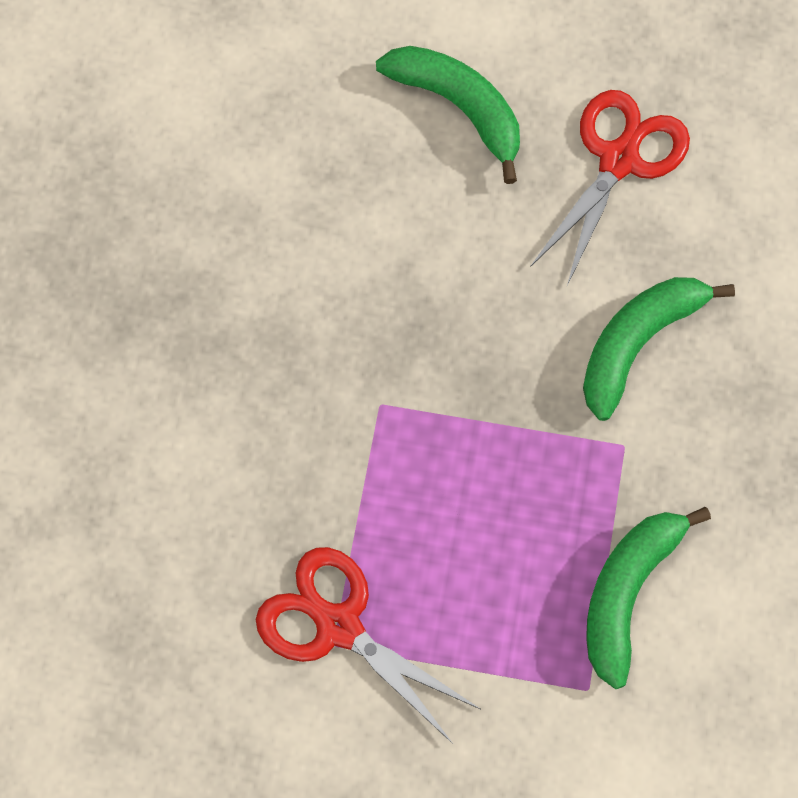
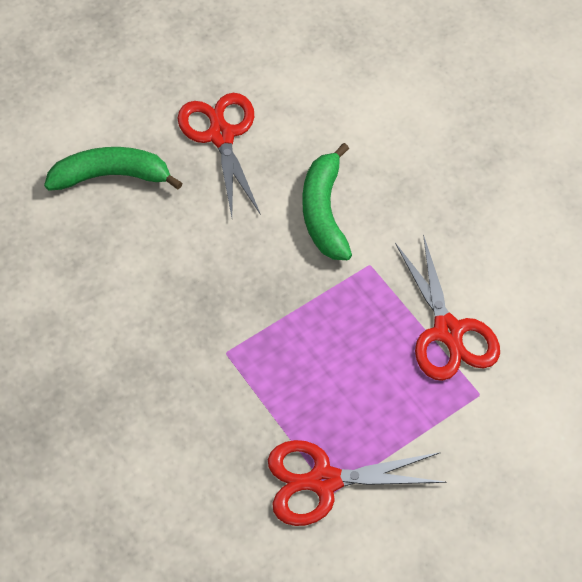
camera: 45 degrees left, 10 degrees down
green banana [586,507,711,689] -> red scissors [395,234,500,381]

